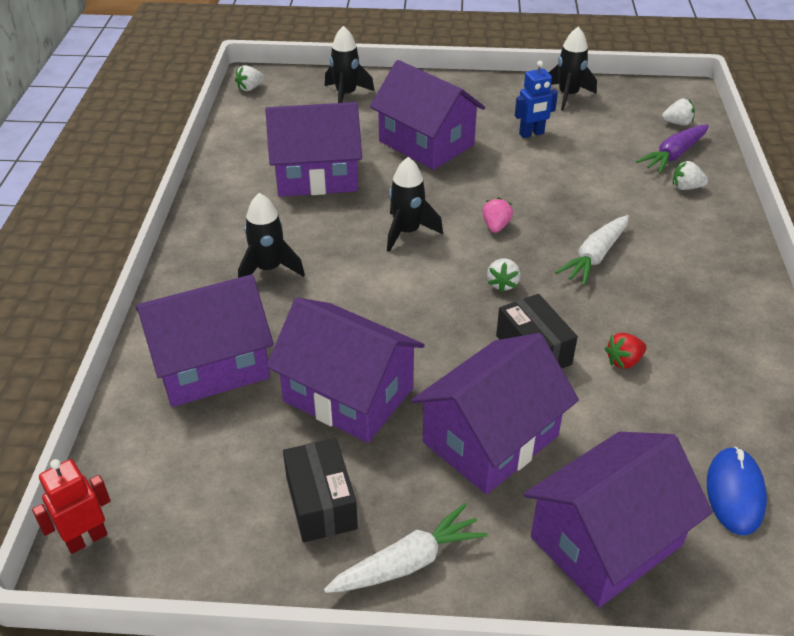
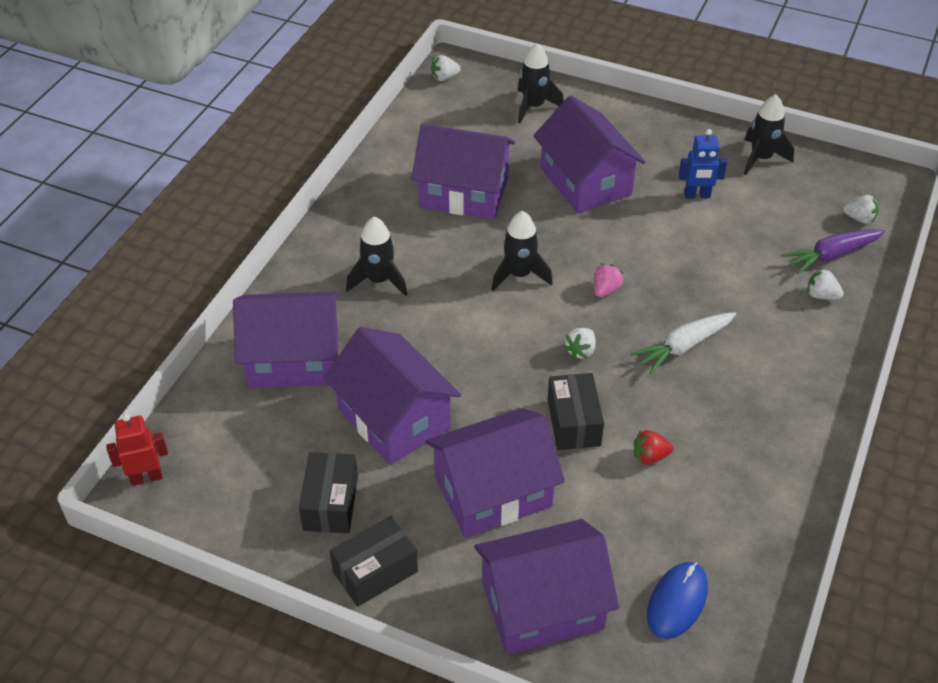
camera: 20 degrees right, 5 degrees up
white carrot [324,503,488,593] -> black box [330,516,418,607]

